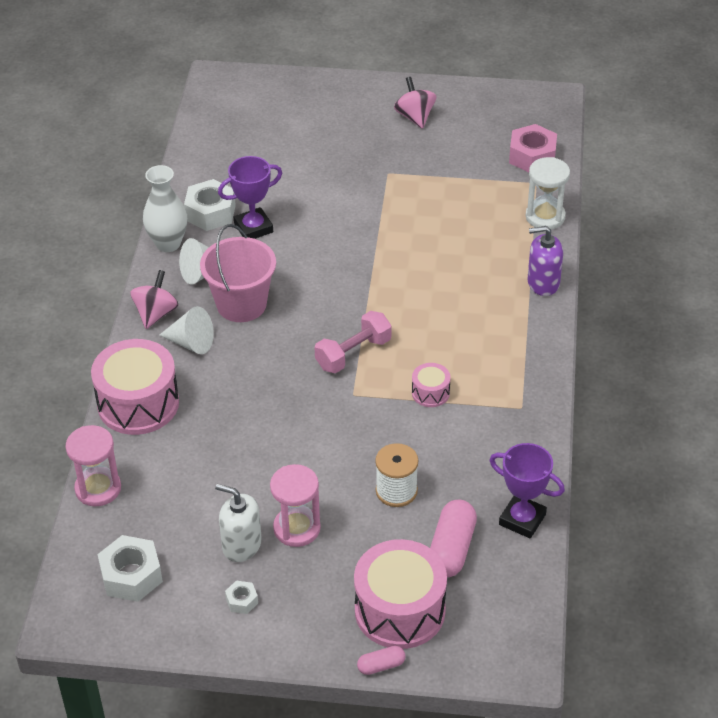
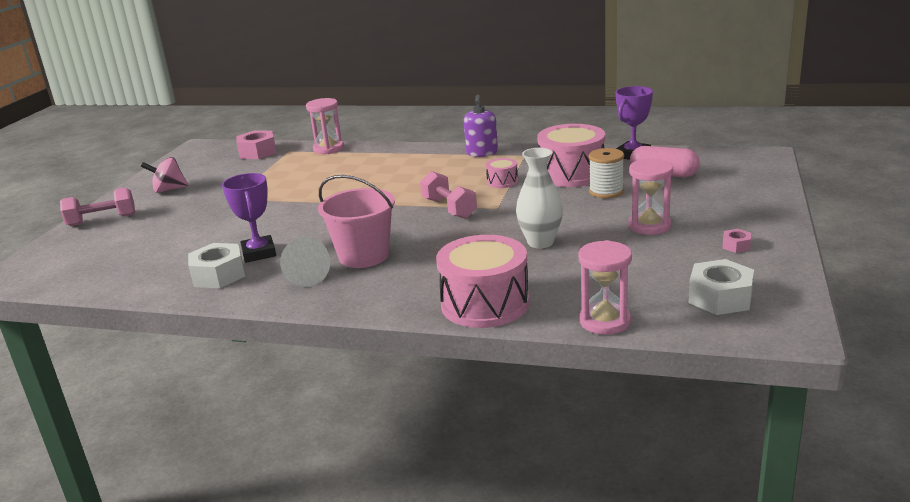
camera: 80 degrees left, 20 degrees down
pink spinning top [130,270,178,329] -> none
white vase [143,165,187,252] -> white vase moved to [516,148,563,248]
white cone [159,306,214,354] -> none
white soap dispenser [215,484,262,562] -> none
white nut [225,581,258,614] -> pink nut [722,229,751,253]
pink drum [354,539,447,649] -> pink drum moved to [537,124,605,187]
pink capsule [357,646,406,675] -> none
white hourglass [526,157,570,230] -> pink hourglass [306,98,344,154]
purple soap dispenser [528,226,563,296] -> purple soap dispenser moved to [464,95,498,157]
none -> pink dumbbell [60,188,135,226]

